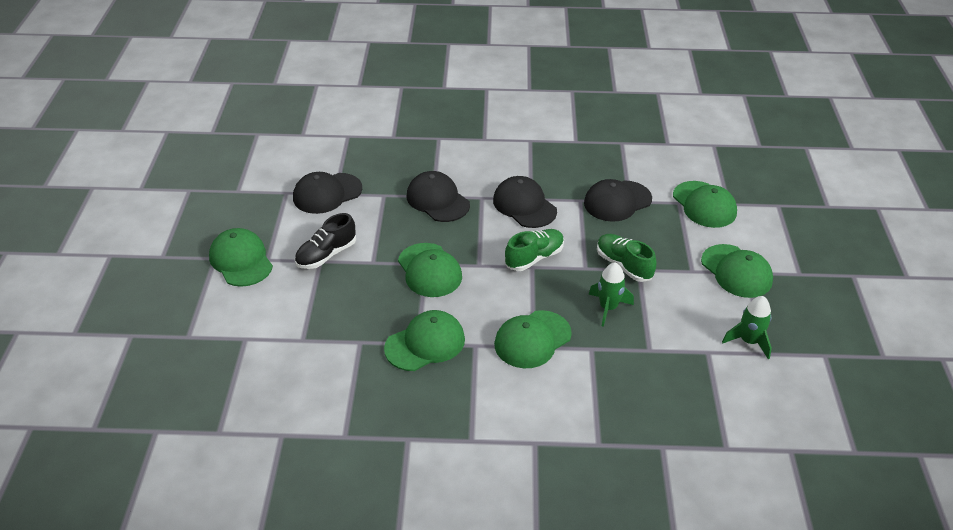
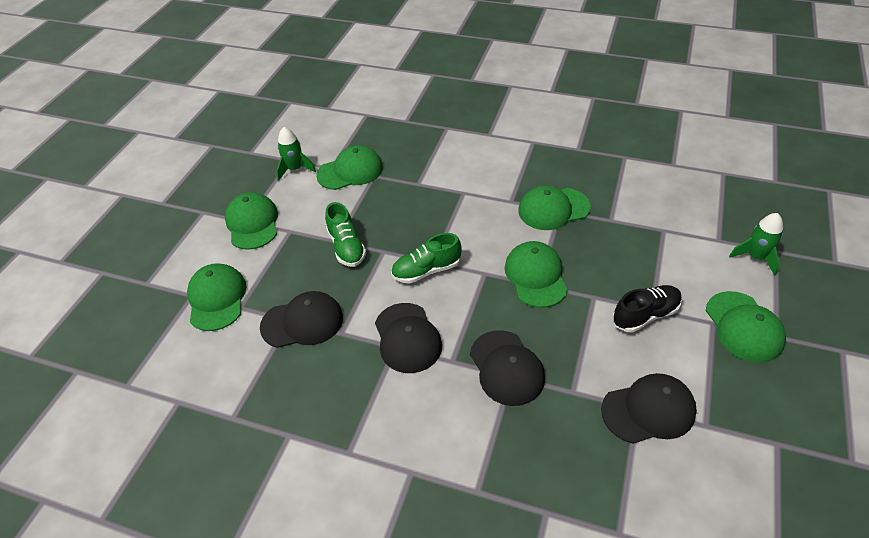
camera: 160 degrees left, 5 degrees up
green cap [494,310,572,368] -> green cap moved to [316,145,383,190]
green rocket [588,262,634,327] -> green rocket moved to [729,213,783,275]

